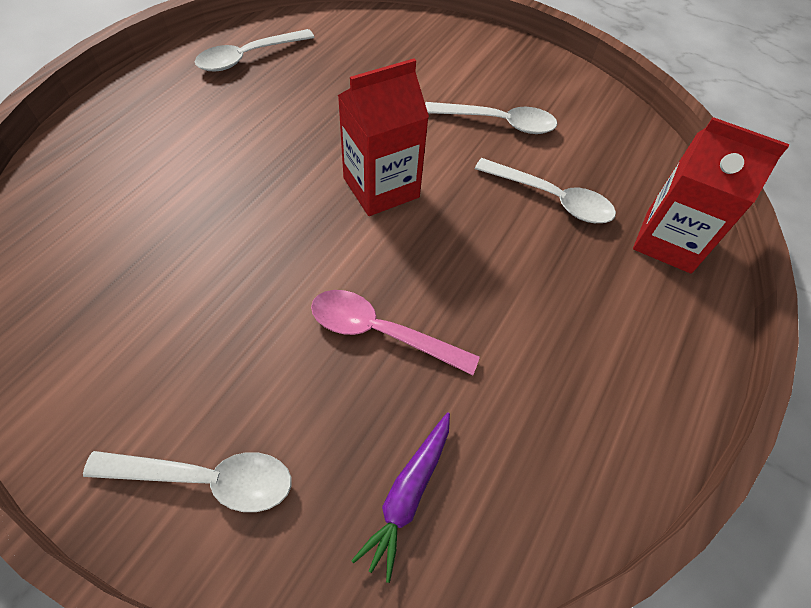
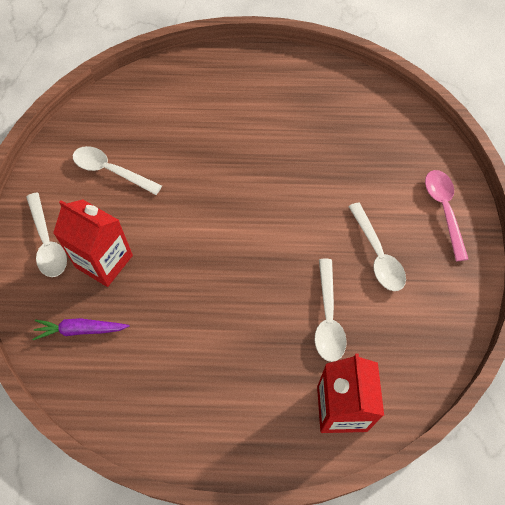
camera: 65 degrees right, 5 degrees up
white spoon [195,29,315,71] -> white spoon moved to [73,146,162,195]
pink spoon [311,290,480,375] -> pink spoon moved to [425,170,469,261]
red carton [338,58,429,216] -> red carton moved to [53,199,133,287]

